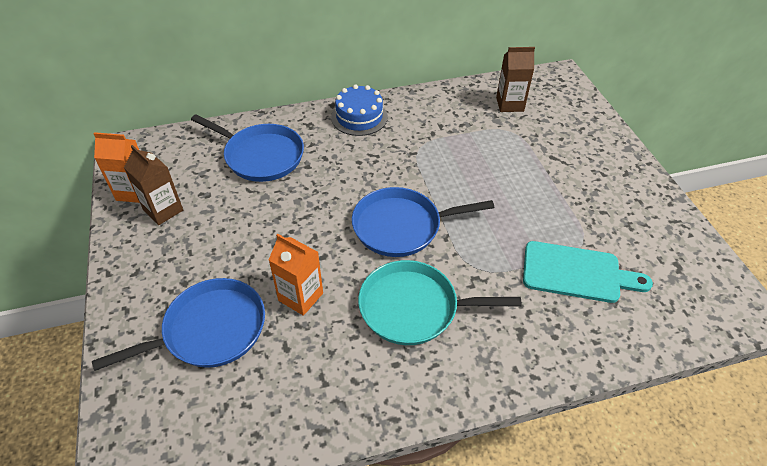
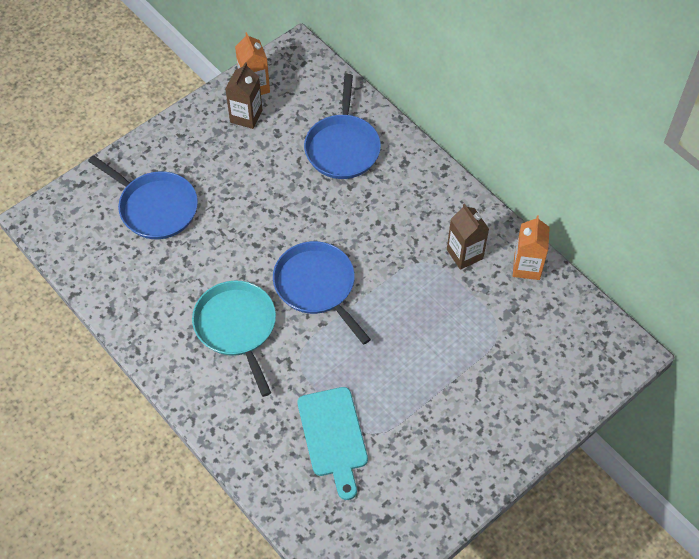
camera: 65 degrees right, 10 degrees up
orange carton [269,234,323,316] -> orange carton moved to [513,215,550,280]
blue cake [331,84,388,136] -> none
brown carton [496,47,535,112] -> brown carton moved to [447,204,489,270]

